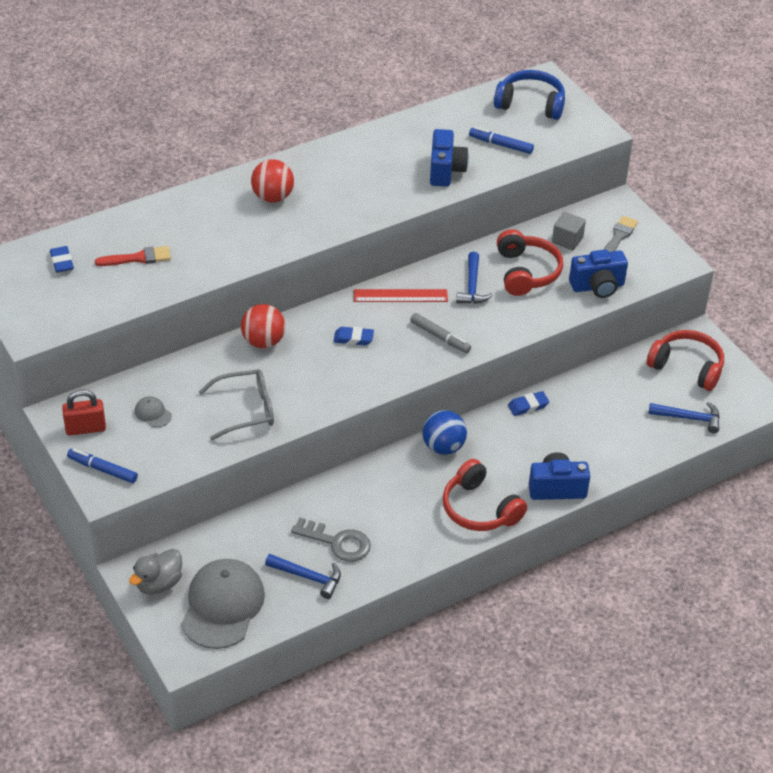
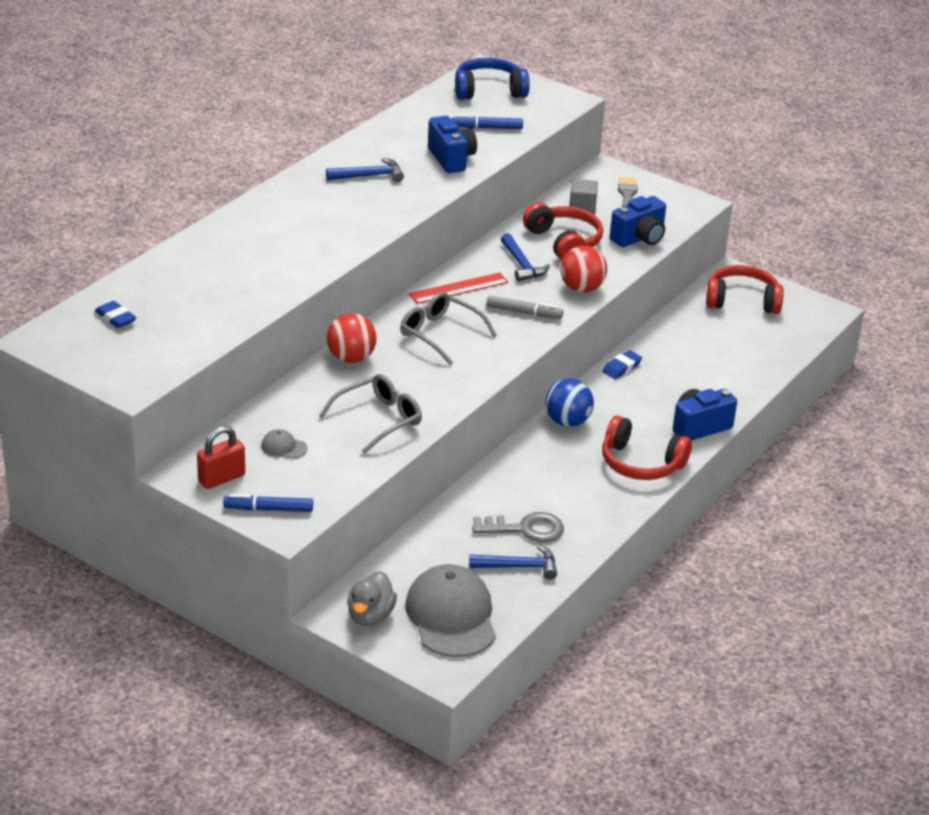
camera: 25 degrees left, 10 degrees down
red brush [95,246,171,266] -> none
red ball [251,159,294,203] -> red ball moved to [560,246,607,292]
blue eraser [333,327,374,346] -> grey glasses [400,292,497,365]
blue hammer [648,402,720,433] -> blue hammer moved to [326,158,404,182]

